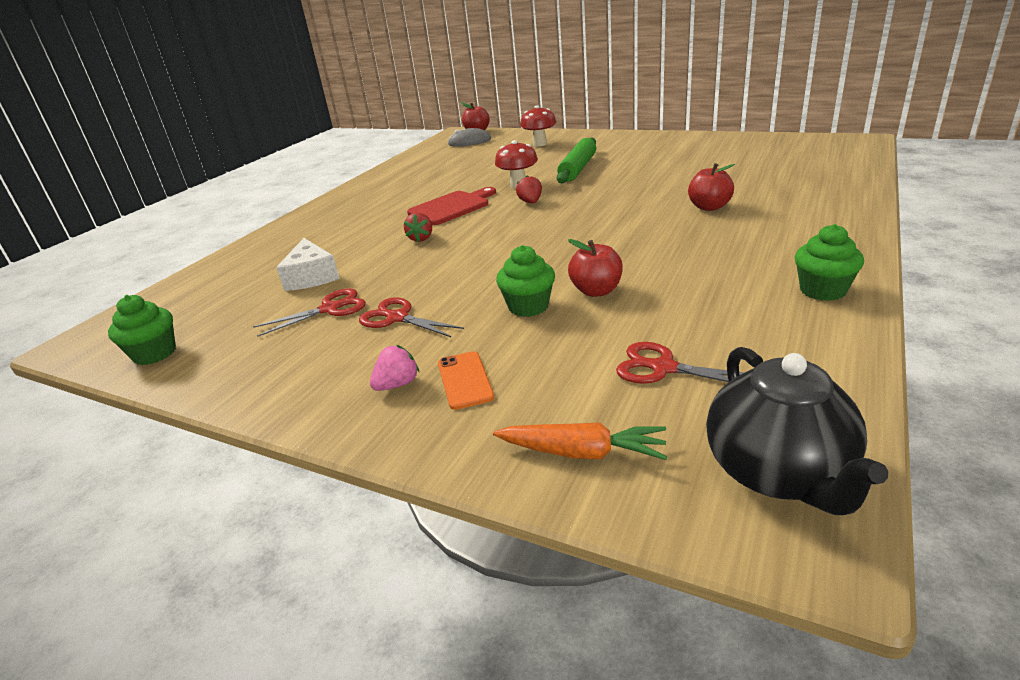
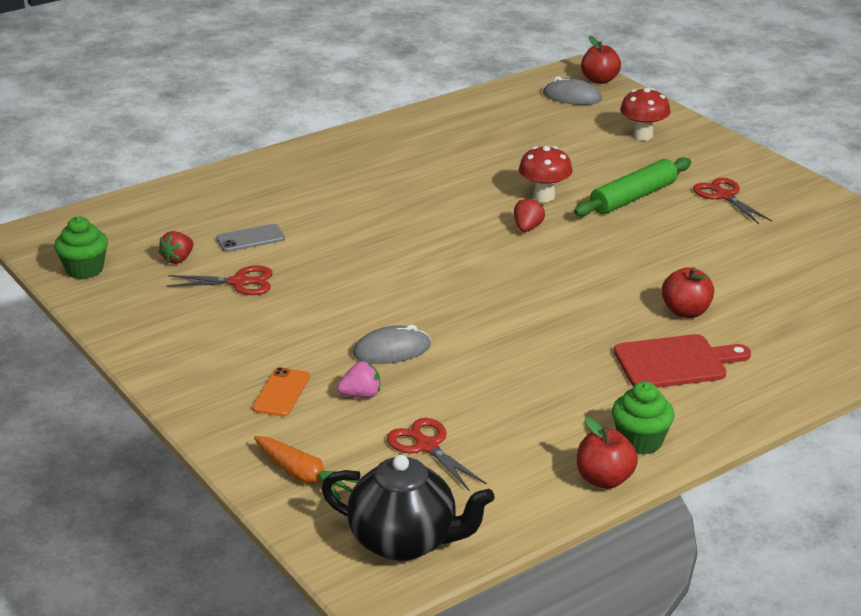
camera: 25 degrees right, 0 degrees up
white cheese [276,238,340,291] -> grey phone [216,224,285,252]
red scissors [359,298,464,337] -> red scissors moved to [693,178,772,224]
pink strawberry [370,345,419,391] -> pink strawberry moved to [337,361,380,398]
red strawberry [404,212,432,242] -> red strawberry moved to [158,231,194,264]
red cutting board [407,187,496,225] -> red cutting board moved to [614,334,751,388]
green cupcake [496,245,555,317] -> grey mouse [353,325,431,364]
red apple [568,239,623,297] -> red apple moved to [577,417,638,489]
black teapot [706,347,888,515] -> black teapot turned 90 degrees counterclockwise [321,455,495,561]

